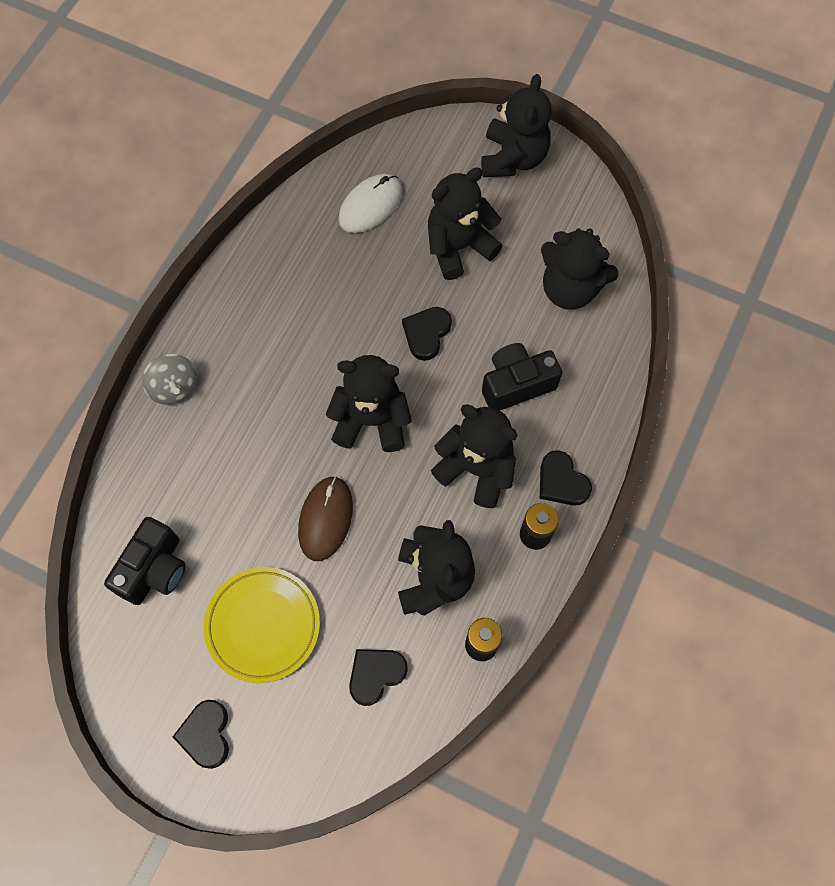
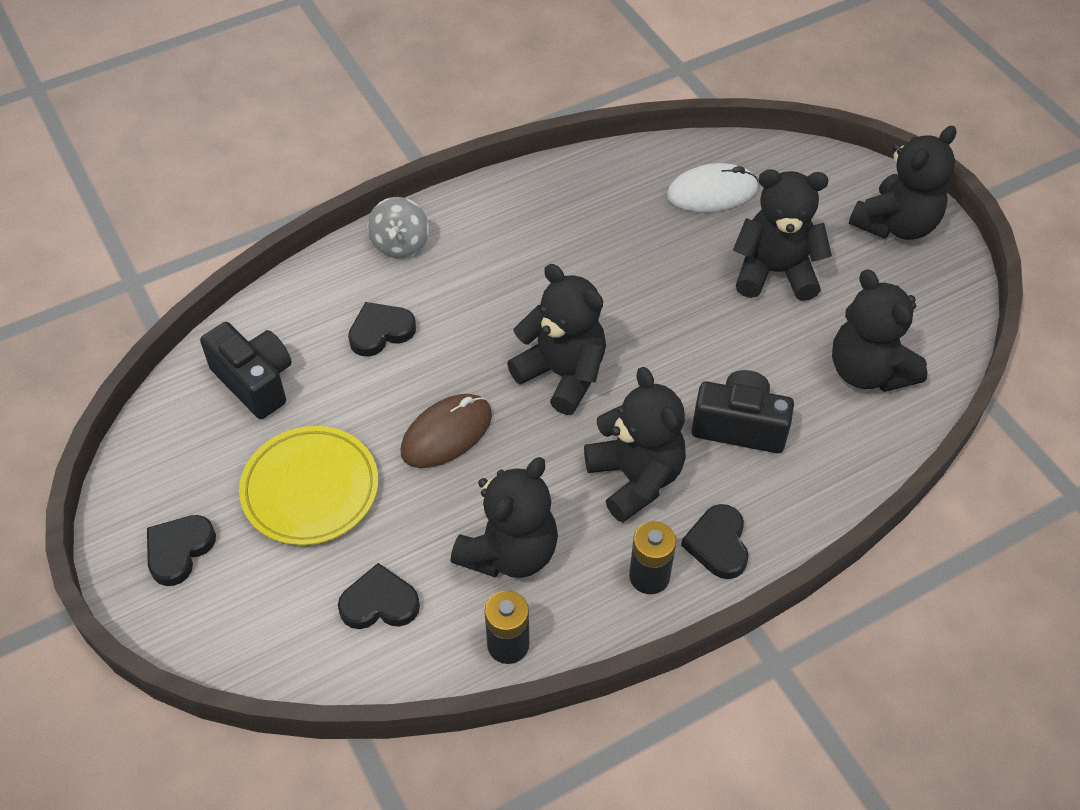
camera: 35 degrees right, 15 degrees down
black camera [104,517,185,605] -> black camera turned 105 degrees counterclockwise [200,322,292,419]
black heart [402,307,452,361] -> black heart moved to [348,302,416,357]

